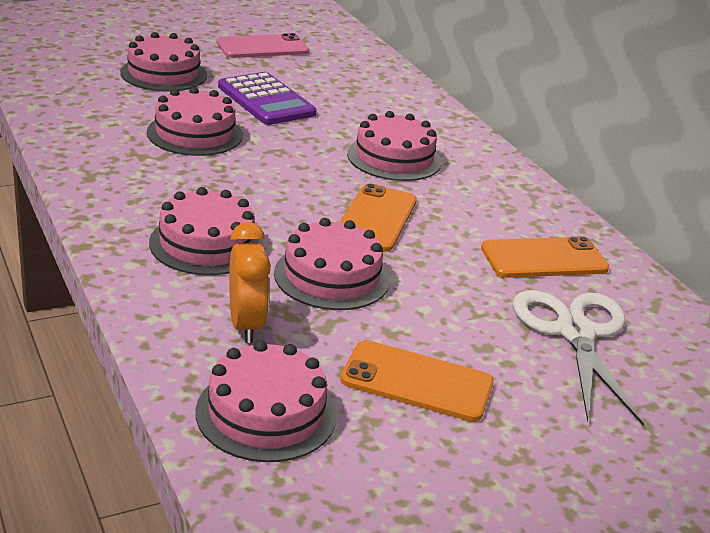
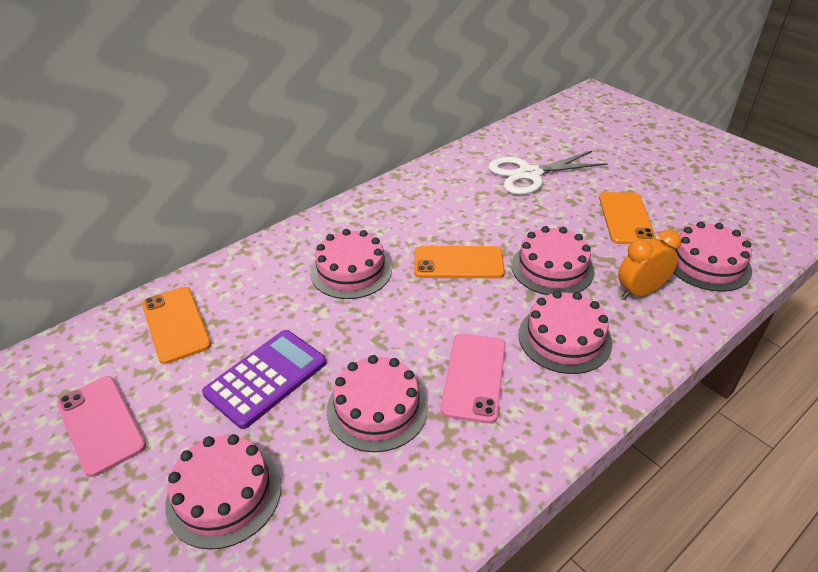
camera: 100 degrees left, 10 degrees up
orange phone [481,236,609,278] -> orange phone moved to [142,287,211,364]
none -> pink phone [441,334,506,424]

